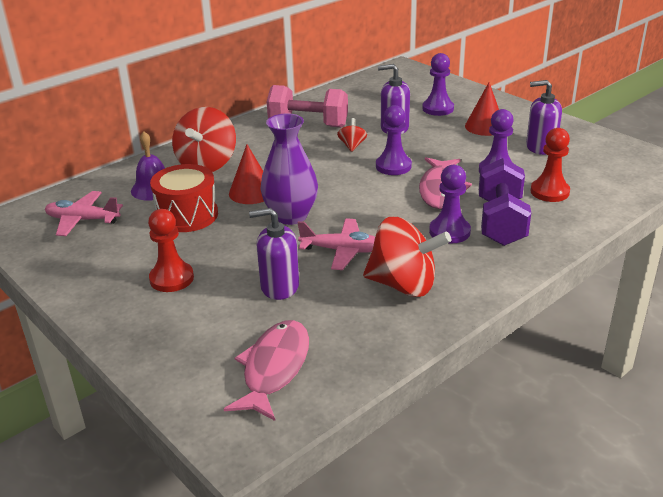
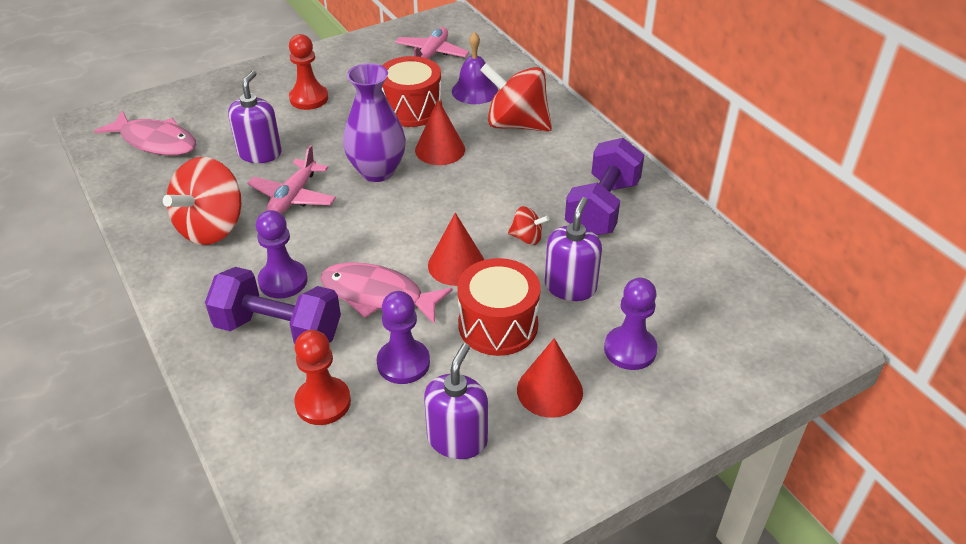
camera: 100 degrees right, 10 degrees up
pink dumbbell [267,85,348,127] -> purple dumbbell [565,138,644,235]
purple pawn [376,105,412,175] -> red cone [428,213,484,286]
none -> red drum [457,258,541,356]

